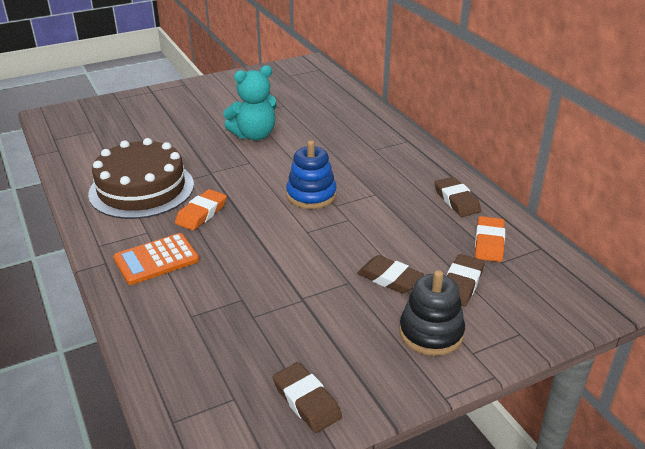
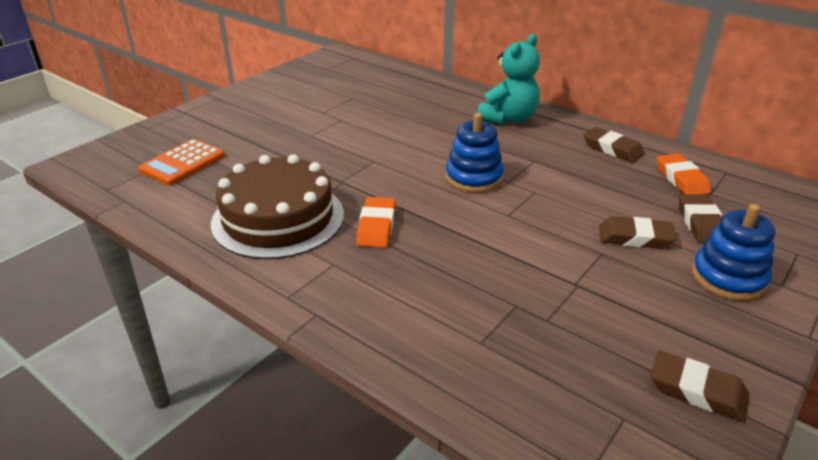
camera: 25 degrees left, 0 degrees up
orange calculator [113,233,199,285] -> orange calculator moved to [138,139,225,185]
turquoise teddy bear [223,65,277,140] -> turquoise teddy bear moved to [477,34,540,124]
black stacking toy [399,270,465,356] -> blue stacking toy [692,204,775,301]

